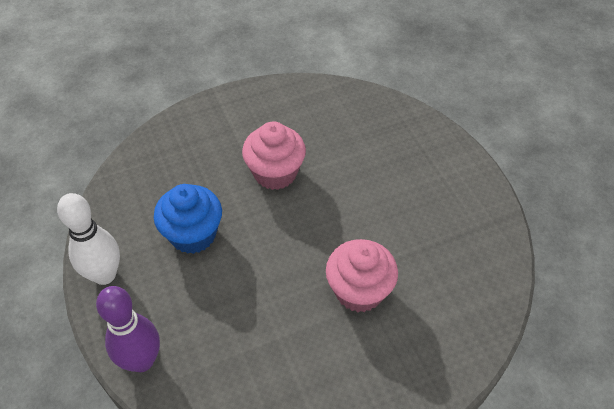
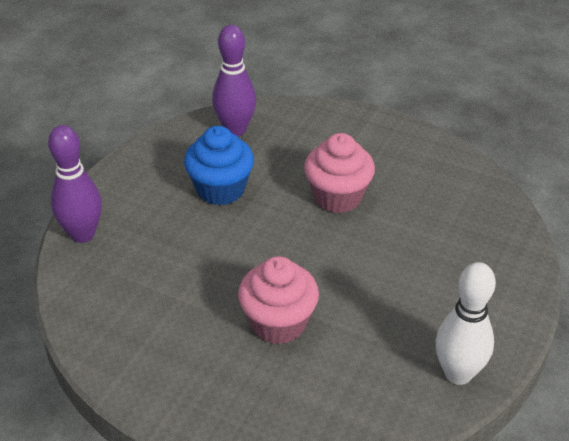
camera: 50 degrees right, 10 degrees down
white bowling pin [57,193,120,285] -> white bowling pin moved to [436,262,496,385]
none -> purple bowling pin [212,25,256,136]

